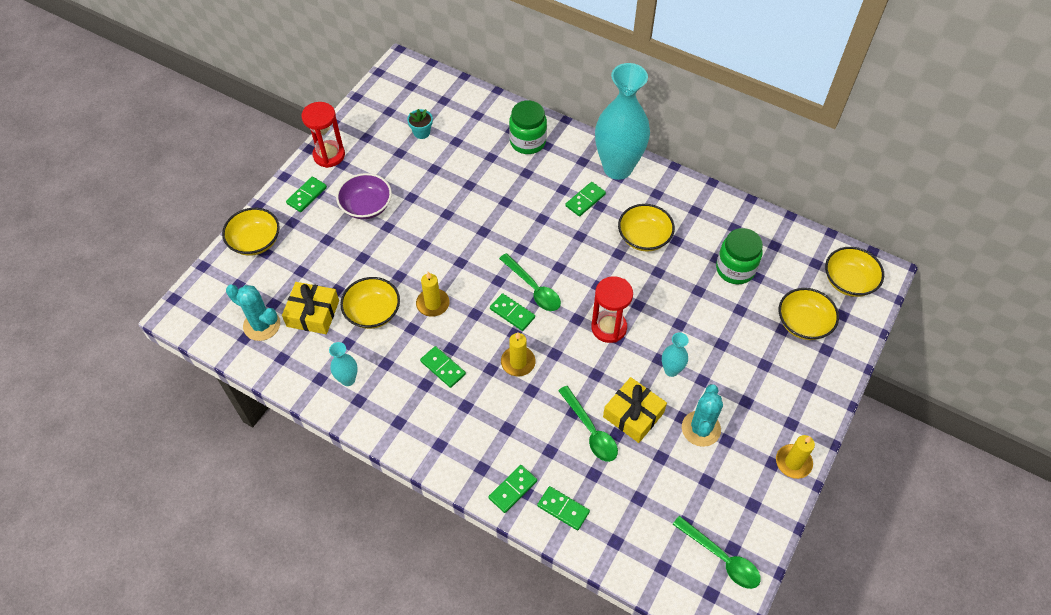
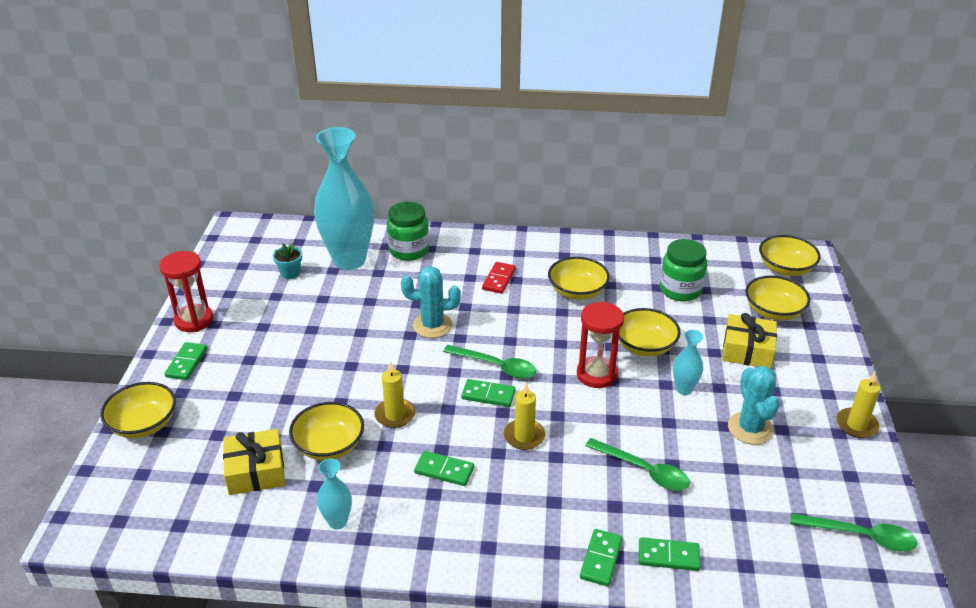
camera: 25 degrees left, 20 degrees down
turquoise cactus [226,284,280,341] -> turquoise cactus moved to [401,266,461,338]
purple bowl [336,173,392,219] -> none
green domino [566,182,606,216] -> red domino [482,262,516,294]
turquoise vase [595,63,650,180] -> turquoise vase moved to [314,127,374,270]
yellow gift [603,377,667,443] -> yellow gift moved to [722,313,777,369]
none -> yellow bowl [619,308,681,357]

